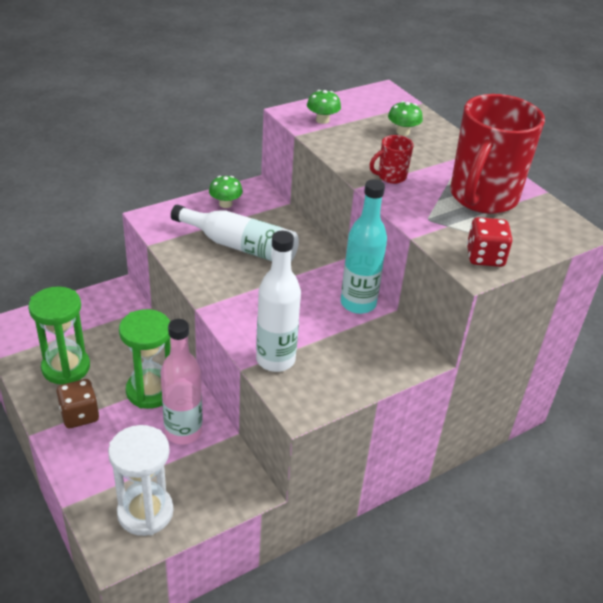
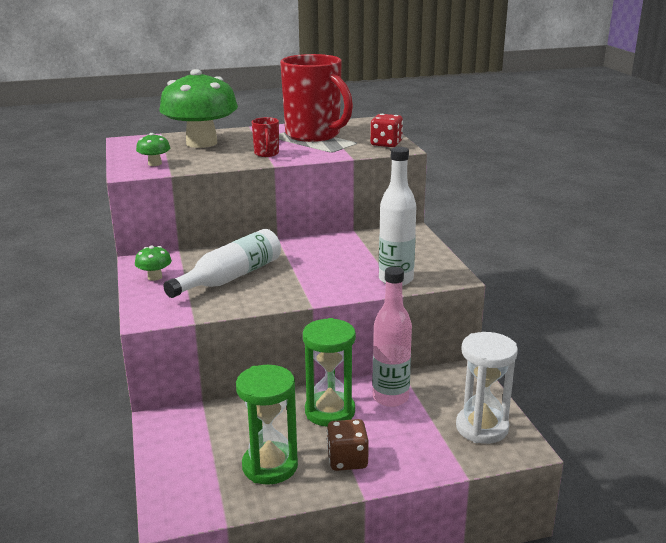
camera: 70 degrees left, 15 degrees down
turquoise bottle [341,179,387,314] -> none
green mushroom [388,101,423,136] -> green mushroom [159,69,238,148], size x2.47

